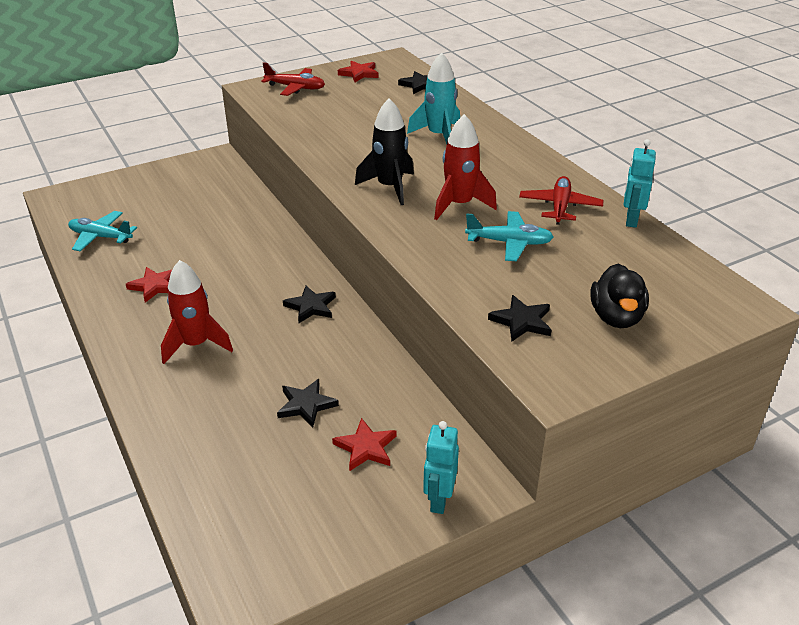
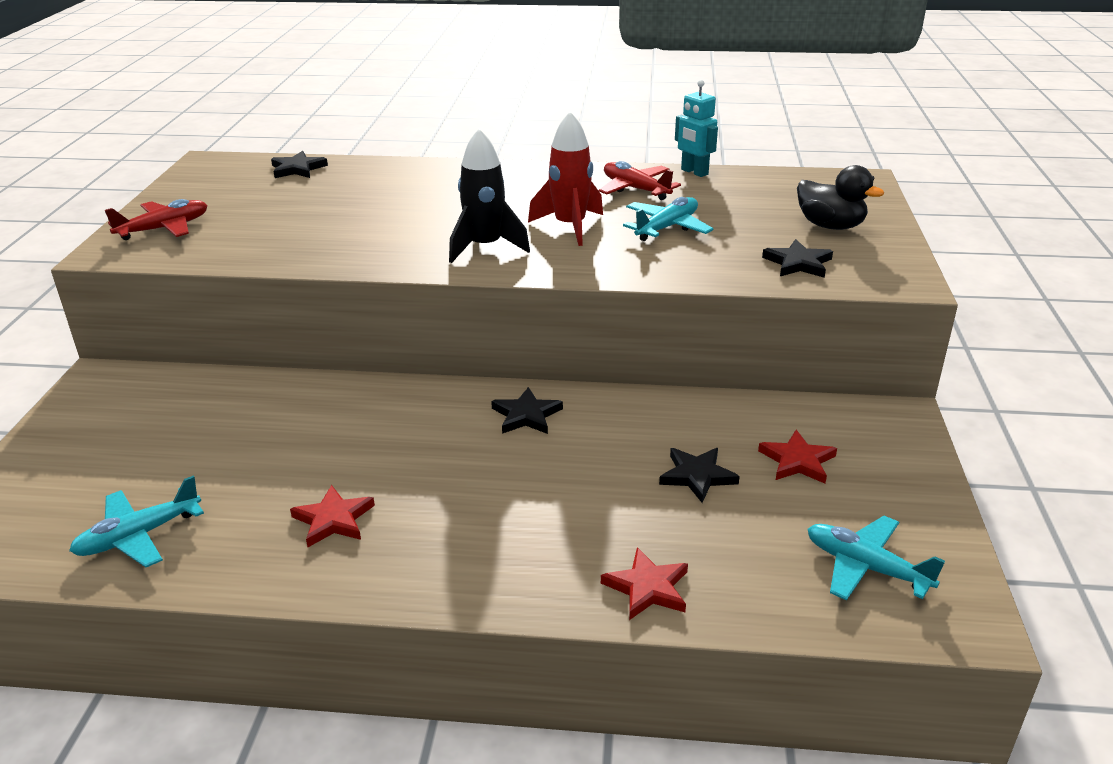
camera: 55 degrees left, 5 degrees down
red rocket [161,260,233,364] -> none
red star [338,61,378,82] -> red star moved to [601,547,688,620]
turquoise rocket [407,52,460,144] -> none
turquoise robot [423,421,459,514] -> none
none -> turquoise plane [808,516,945,601]

